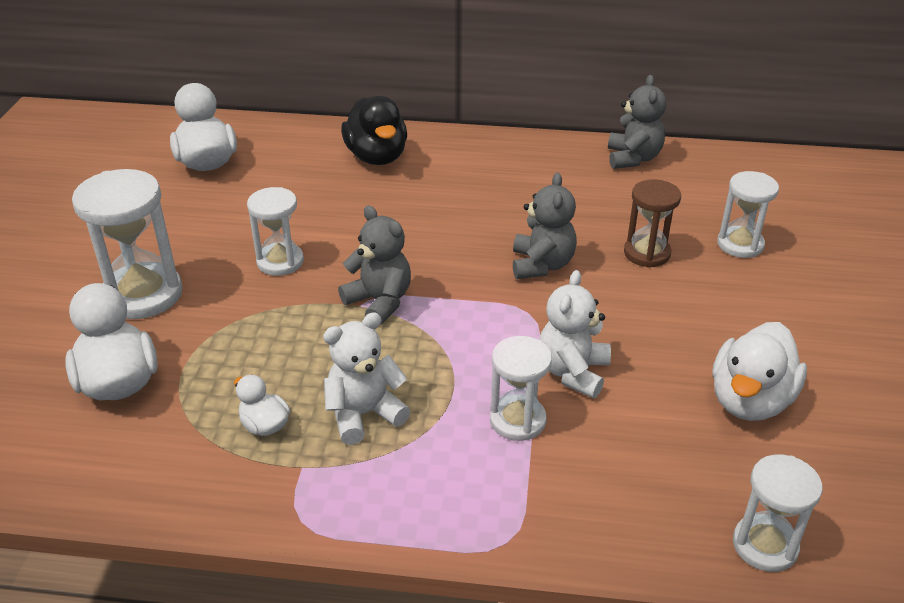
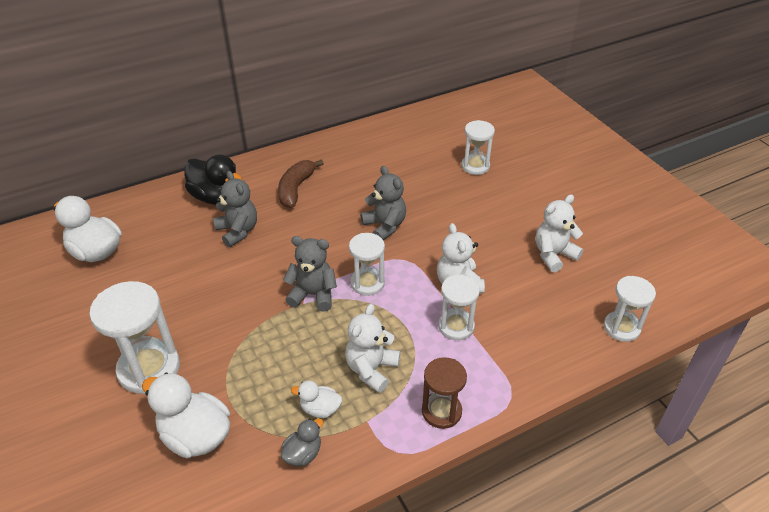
camera: 35 degrees left, 5 degrees up
white hourglass [247,187,304,276] -> white hourglass moved to [349,233,385,296]
grey teddy bear [608,75,666,169] -> grey teddy bear moved to [213,171,257,247]
brown hourglass [624,179,681,267] -> brown hourglass moved to [422,357,467,429]
white duck [712,322,807,421] -> white teddy bear [536,194,583,272]
none -> brown banana [278,159,324,208]
none -> grey duck [281,418,324,466]

